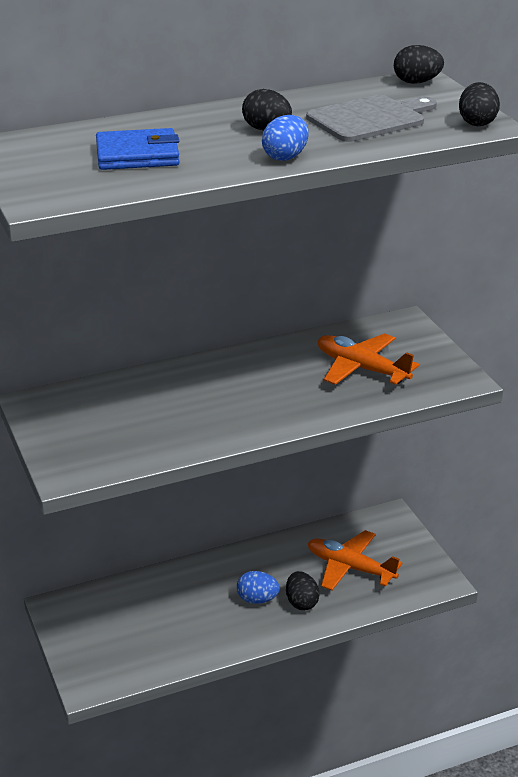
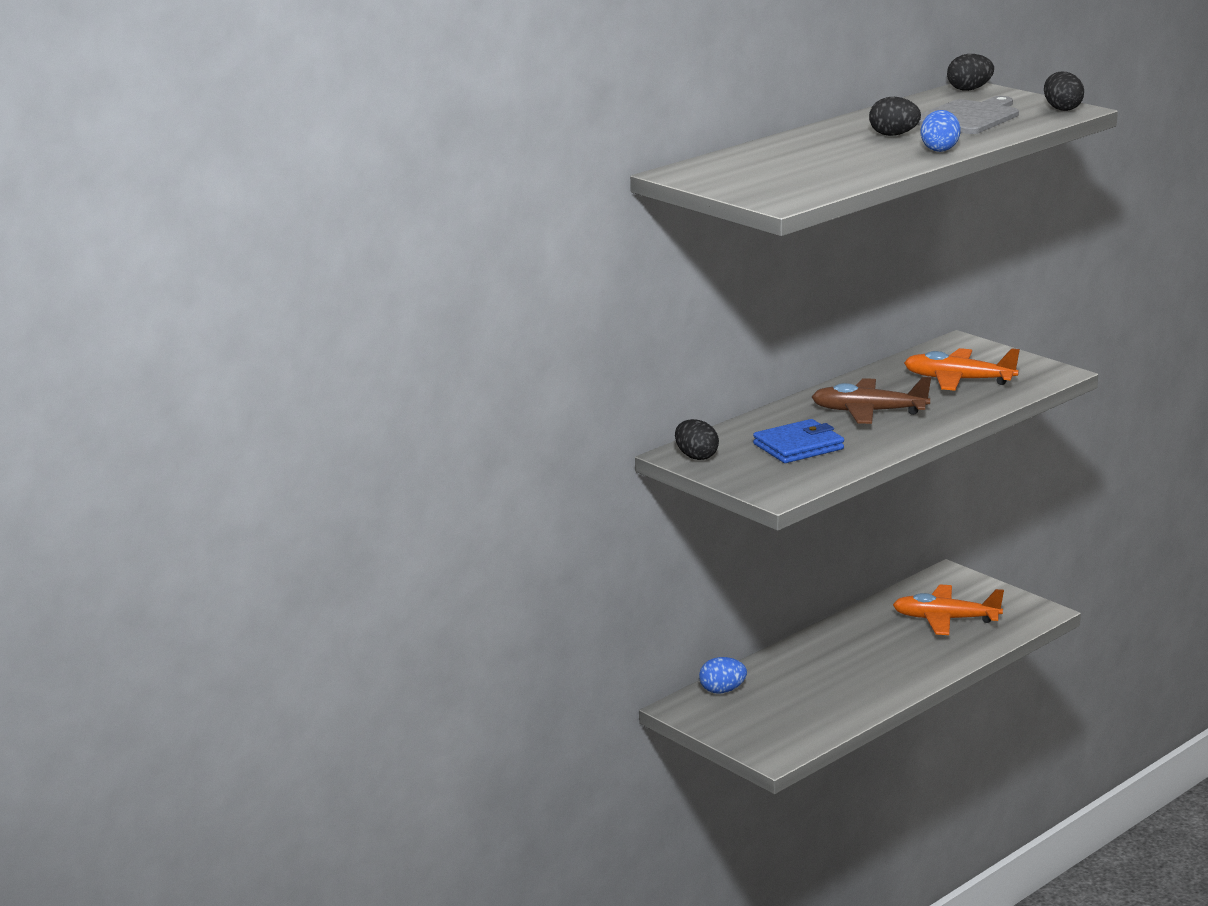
camera: 20 degrees left, 10 degrees down
blue wallet [96,128,180,170] -> blue wallet moved to [753,419,844,463]
blue egg [237,571,280,604] -> blue egg moved to [699,657,747,694]
black egg [286,571,320,610] -> black egg moved to [675,419,719,460]
none -> brown plane [812,377,931,424]

